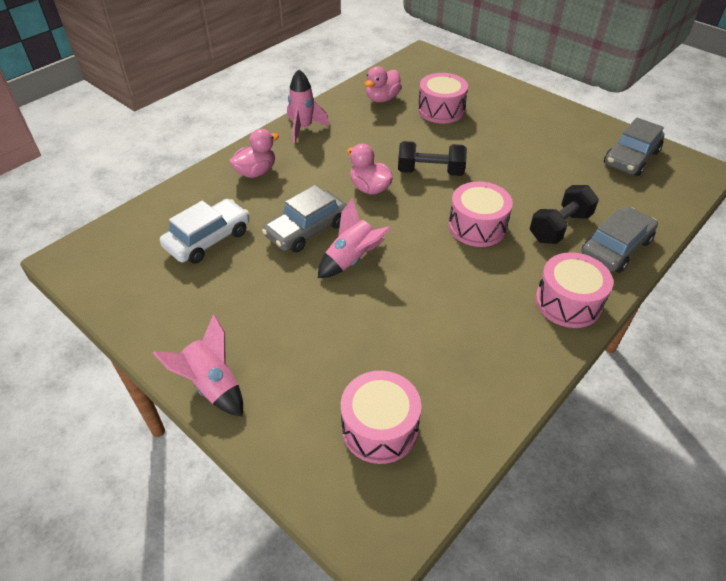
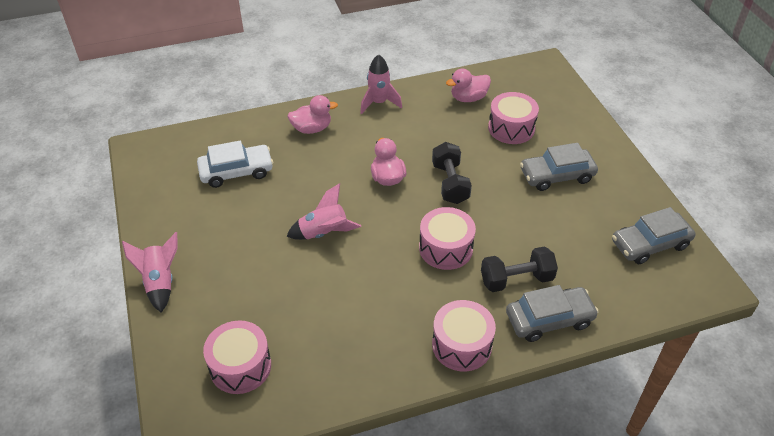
camera: 30 degrees right, 0 degrees up
grey car [262,185,347,253] -> grey car moved to [520,143,598,191]
black dumbbell [398,141,467,176] -> black dumbbell turned 45 degrees clockwise [432,142,472,204]

